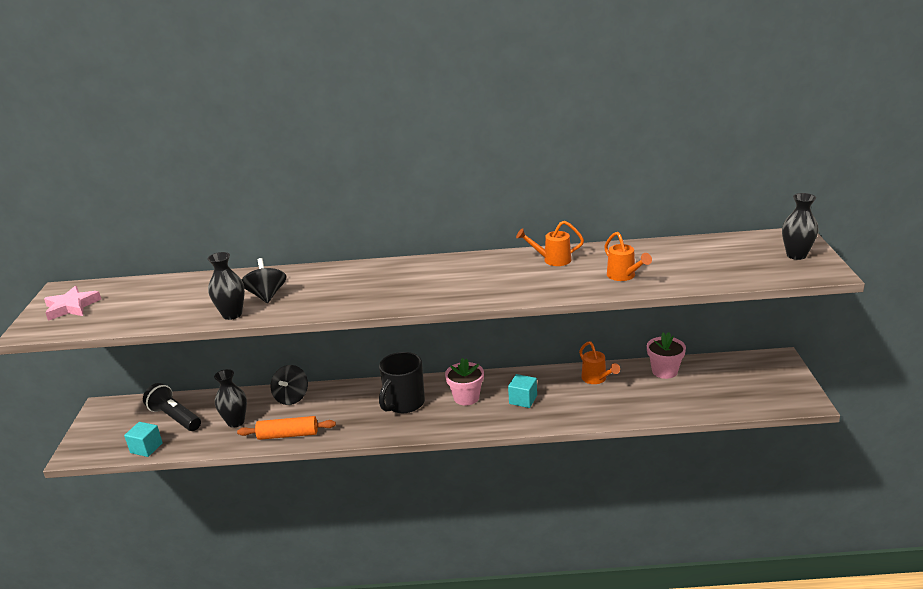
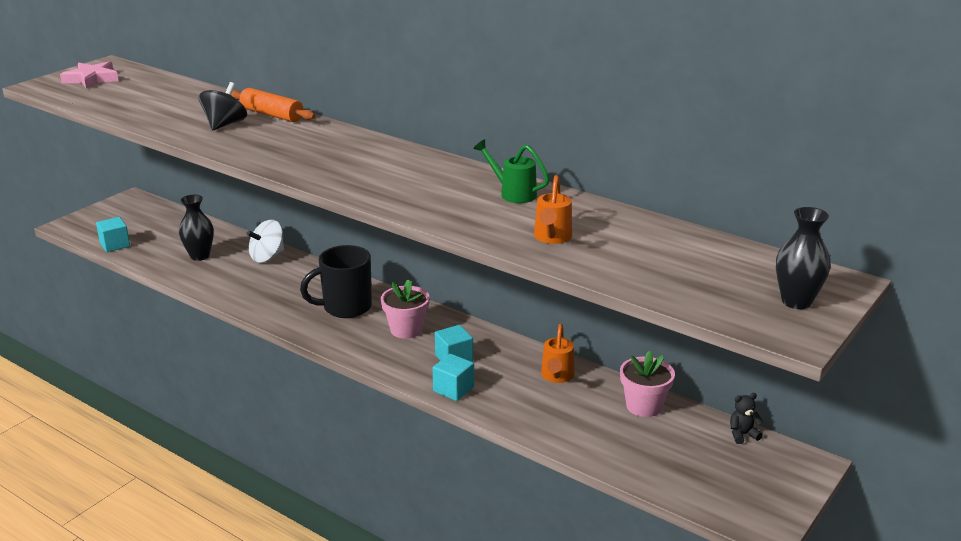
camera: 35 degrees right, 0 degrees up
black flashlight [143,383,201,431] -> none
black vase [207,252,245,320] -> none
orange rolling pin [237,416,336,440] -> orange rolling pin moved to [231,88,315,122]
black spinning top [270,365,308,405] -> white spinning top [246,220,284,263]
orange watering can [516,221,584,266] -> green watering can [473,139,549,203]
none -> turquoise cube [433,354,474,401]
none -> black teddy bear [730,393,763,444]

